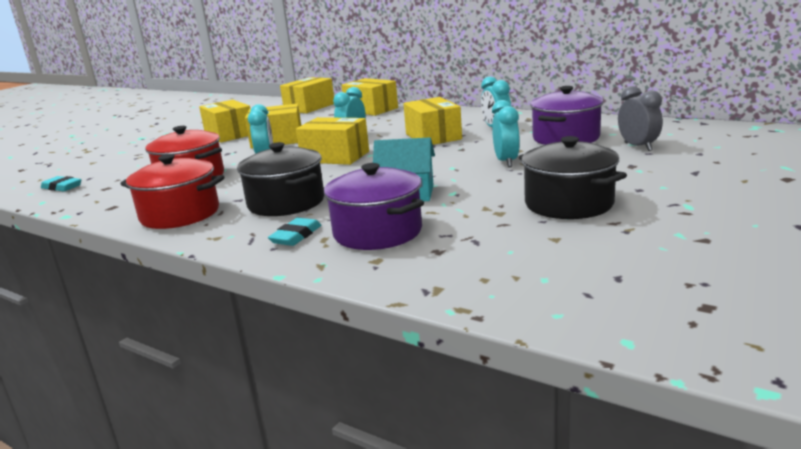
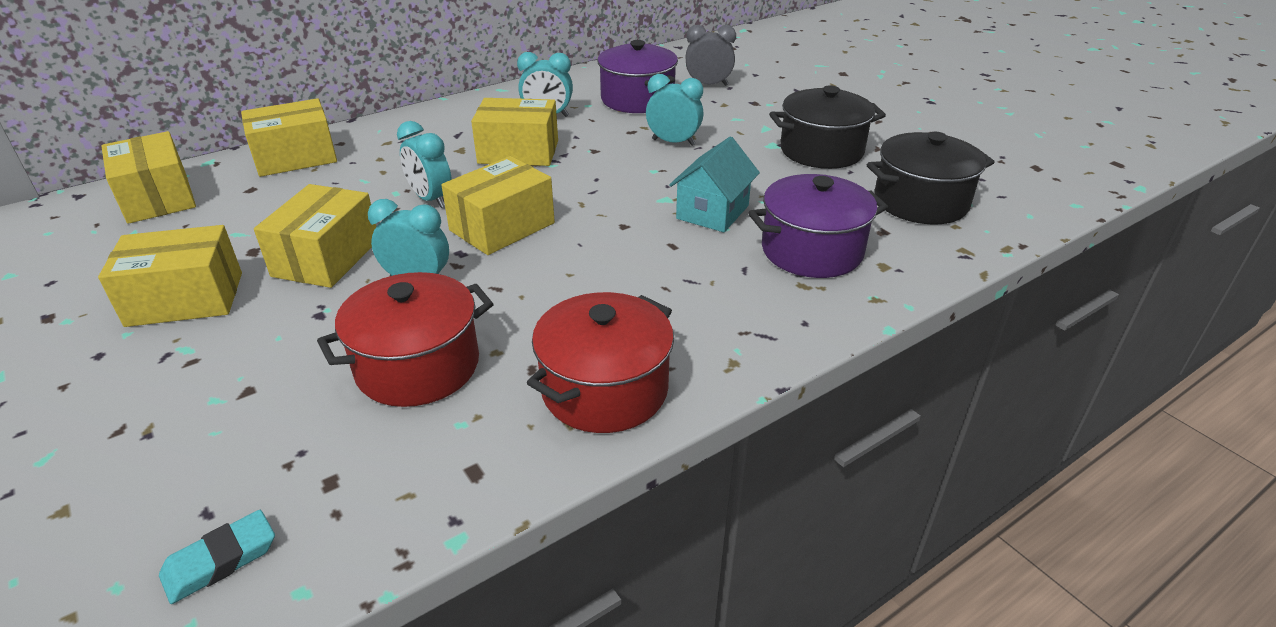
camera: 70 degrees left, 15 degrees up
black pot [237,142,324,216] -> black pot moved to [867,132,995,224]
turquoise eraser [268,218,321,246] -> none

